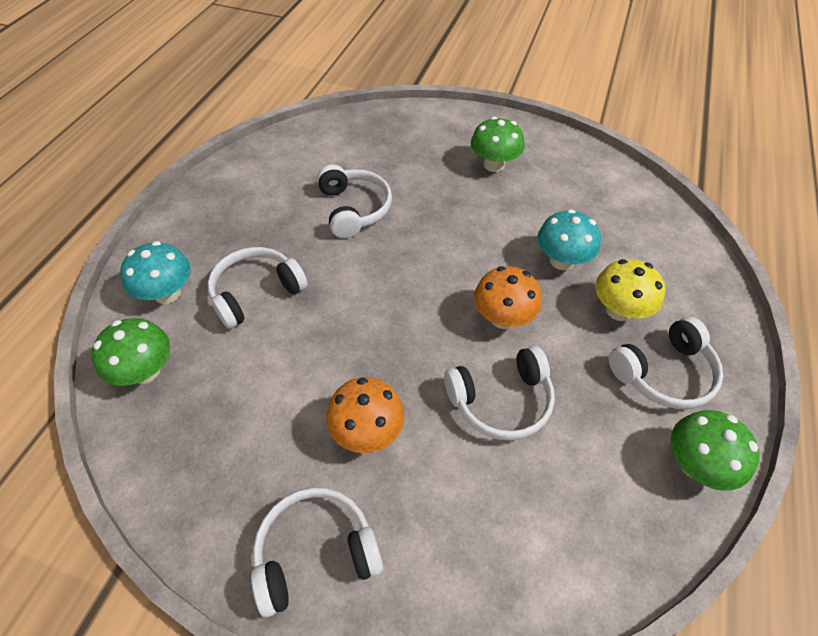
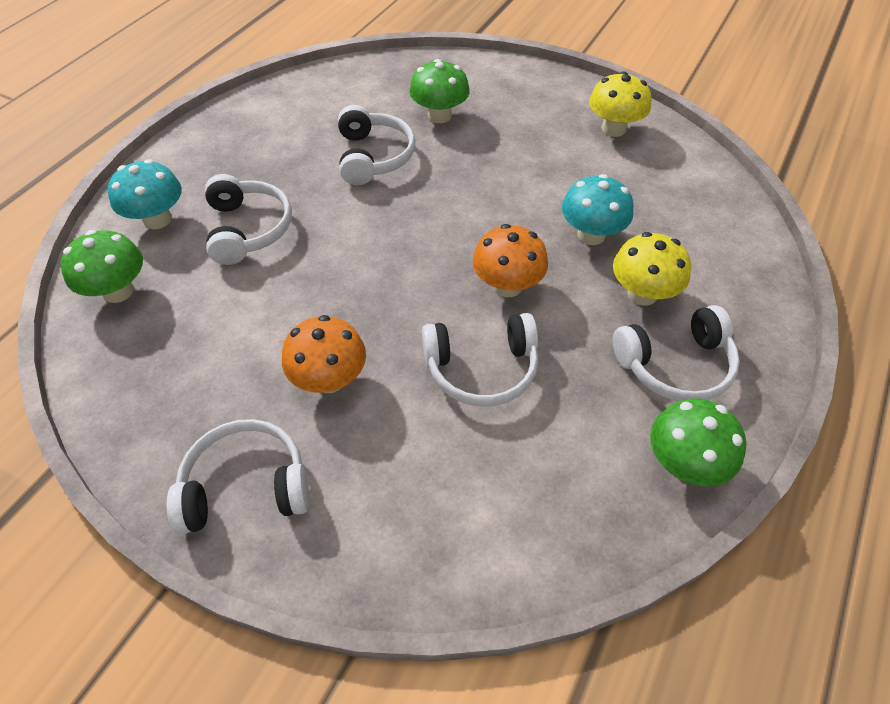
camera: 10 degrees right, 0 degrees up
white headphones [208,247,308,329] -> white headphones turned 105 degrees clockwise [205,174,292,265]
green mushroom [471,117,524,172] -> green mushroom moved to [409,59,470,123]
none -> yellow mushroom [589,72,651,137]

